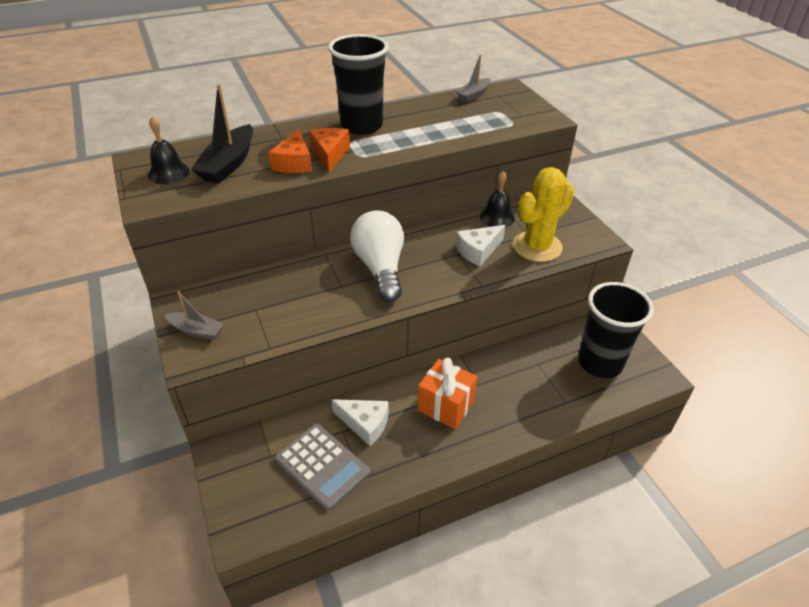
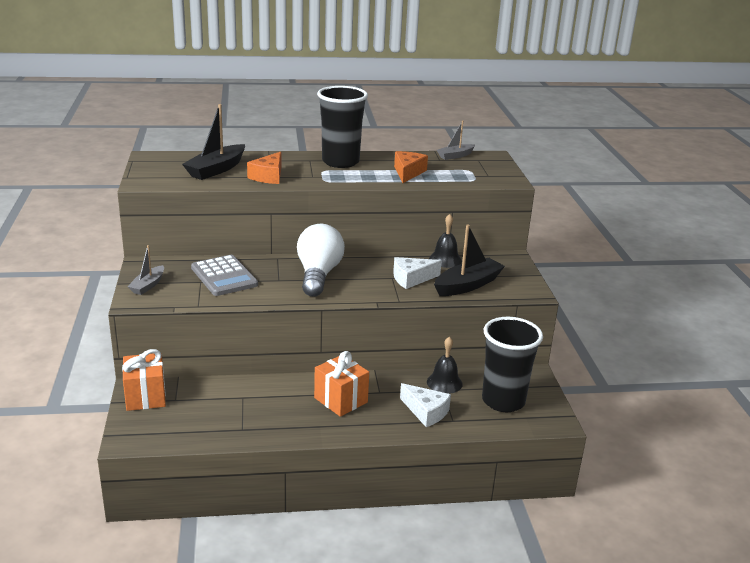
camera: 15 degrees right, 15 degrees down
black bell [148,116,190,184] -> black bell moved to [427,337,463,394]
grey boat [164,291,224,340] -> grey boat turned 75 degrees clockwise [127,245,164,295]
grey calculator [275,424,370,511] -> grey calculator moved to [191,255,258,296]
orange cheese [309,128,350,172] -> orange cheese moved to [394,151,428,183]
white cheese [332,399,389,446] -> white cheese moved to [400,383,451,427]
yellow cactus [513,167,574,262] -> black boat [434,224,505,296]
none -> orange gift [122,349,166,411]

